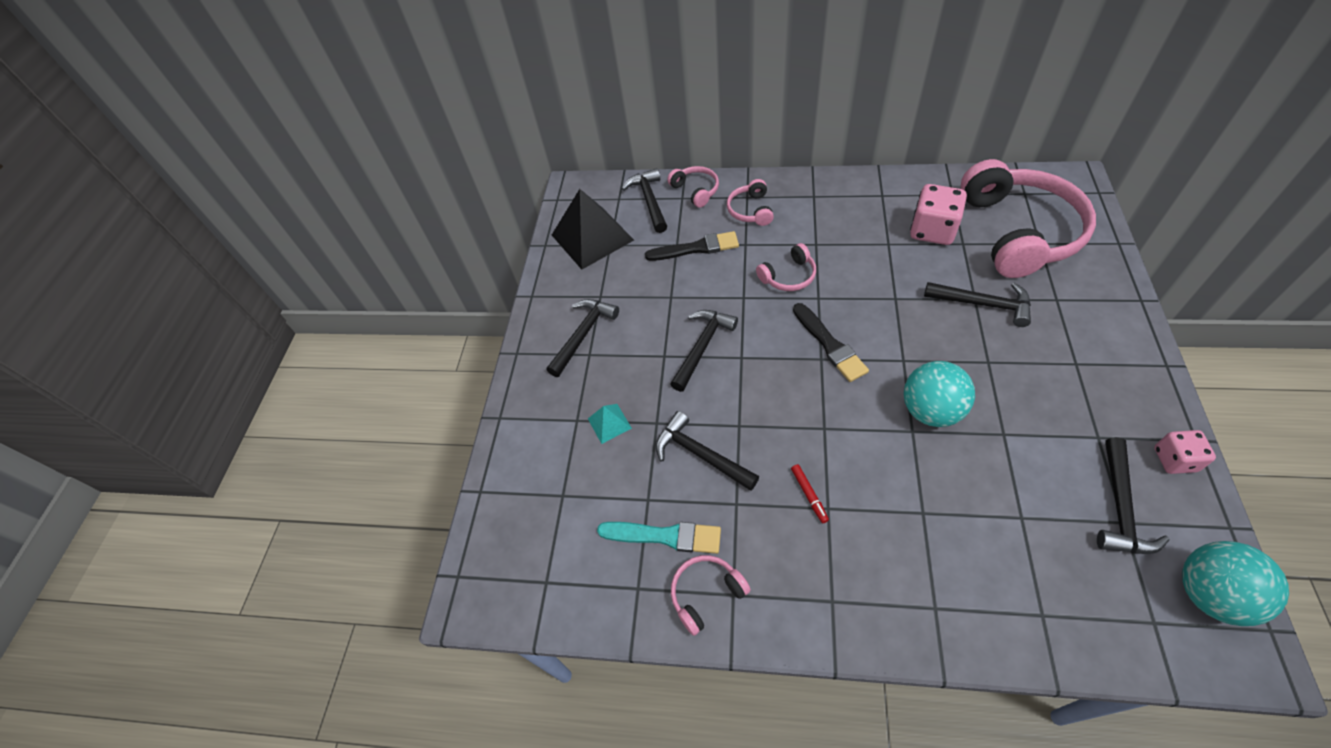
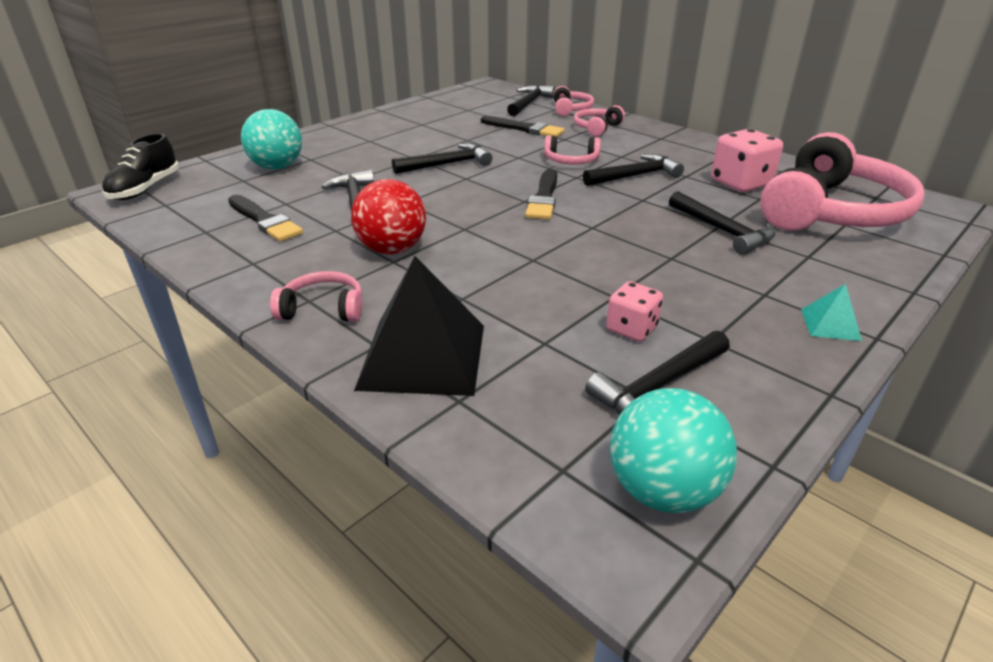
camera: 30 degrees right, 20 degrees down
black hammer [547,299,619,377] -> black hammer moved to [583,154,684,186]
black pyramid [552,189,634,269] -> black pyramid moved to [354,256,484,396]
turquoise pyramid [588,404,632,444] -> turquoise pyramid moved to [801,284,862,341]
turquoise brush [597,522,721,554] -> black brush [228,195,303,242]
pink headphones [671,555,751,636] -> pink headphones moved to [270,271,362,322]
red marker [791,464,829,523] -> red ball [351,179,426,254]
turquoise ball [904,361,975,427] -> turquoise ball moved to [241,109,302,169]
pink dice [1154,430,1216,474] -> pink dice moved to [606,281,663,342]
none -> black shoe [102,133,179,200]

